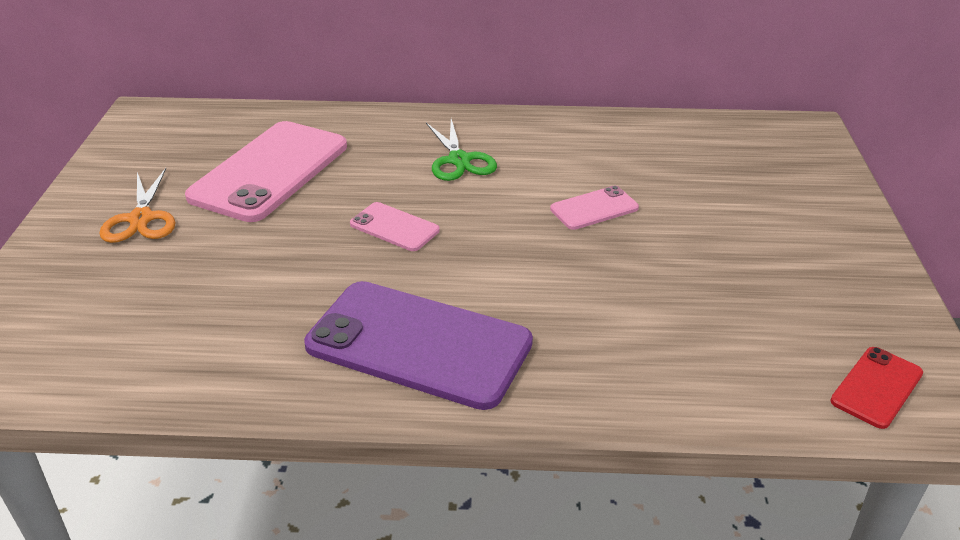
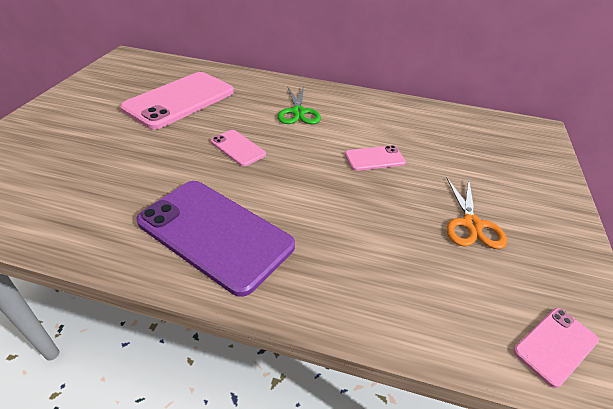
camera: 10 degrees right, 5 degrees up
orange scissors [99,168,176,243] -> orange scissors moved to [447,178,507,249]
red phone [830,347,923,429] -> pink phone [513,308,599,388]

